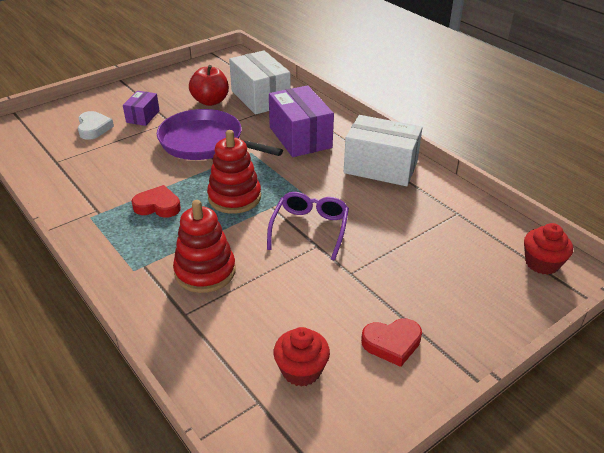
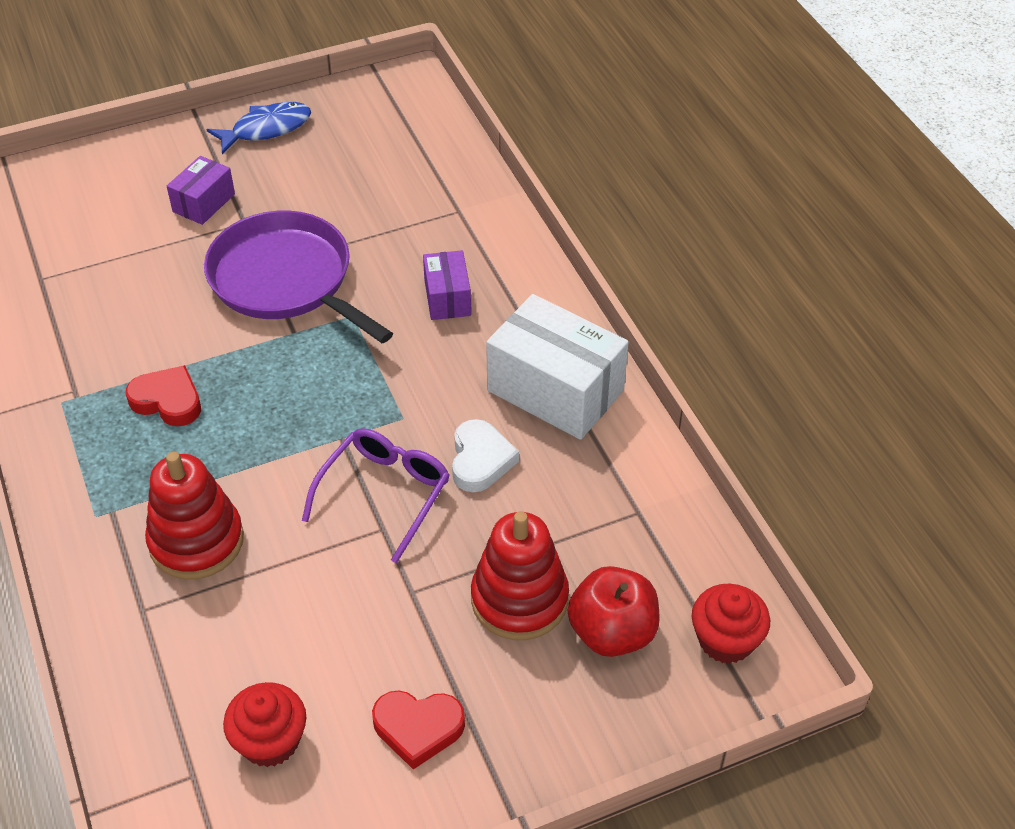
camera: 15 degrees right, 10 degrees up
white heart [78,111,114,140] -> white heart moved to [452,419,519,492]
red apple [189,65,229,106] -> red apple moved to [568,566,660,657]
red stacking toy [207,130,261,214] -> red stacking toy moved to [471,511,569,640]
white box [229,50,291,115] -> none
purple box [269,85,334,157] -> purple box [423,250,471,320], size x0.53
none -> blue fish [206,102,311,155]

